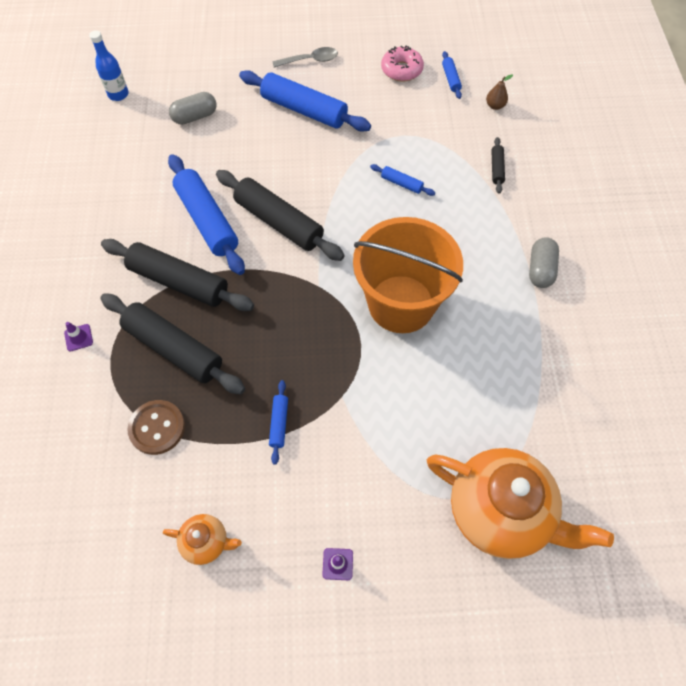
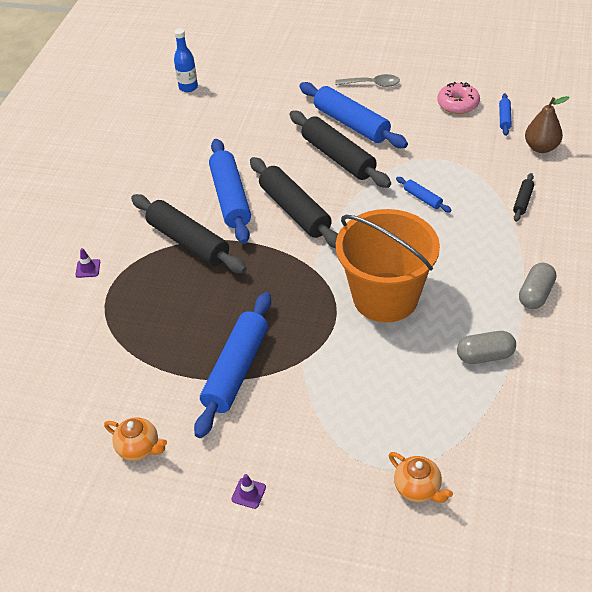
camera: 20 degrees right, 15 degrees down
black rolling pin [100,293,245,394] -> black rolling pin moved to [290,111,391,188]
brown button [127,400,185,455] -> none
grey capsule [169,92,217,125] -> grey capsule moved to [457,331,516,364]
blue rolling pin [269,380,288,465] -> blue rolling pin [194,292,271,438], size x2.21
orange teapot [427,448,614,559] -> orange teapot [389,452,453,503], size x0.46
brown pear [486,74,513,110] -> brown pear [525,96,569,153], size x1.67

